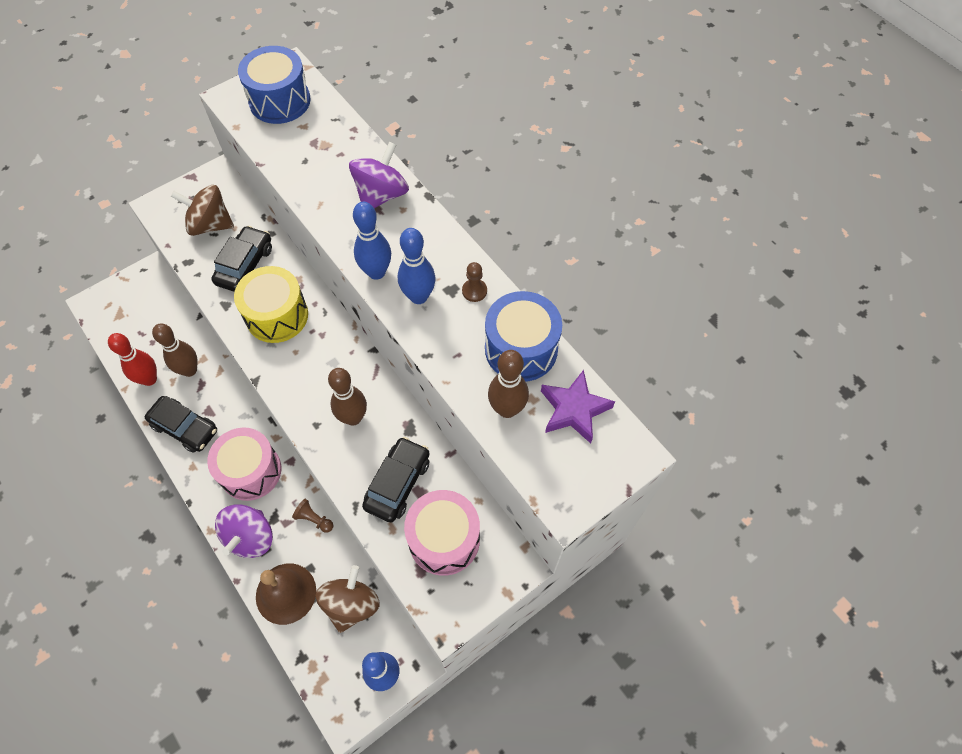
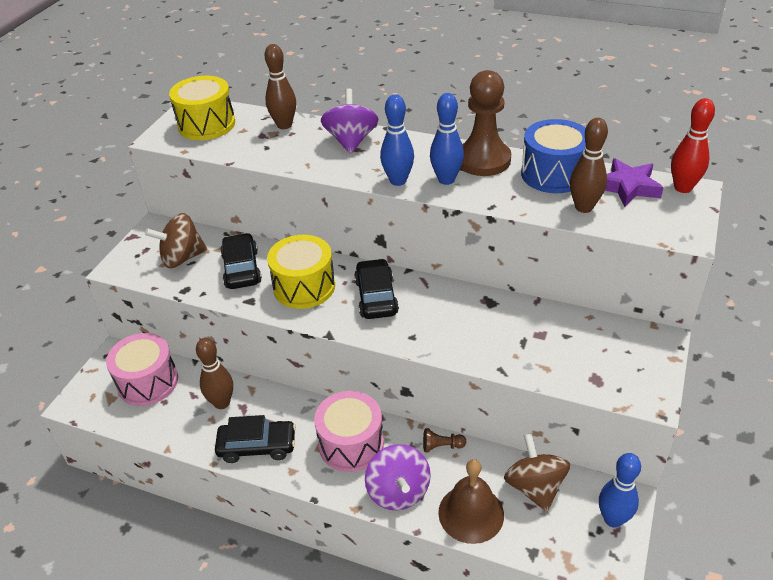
camera: 30 degrees left, 20 degrees down
red bowling pin [108,333,157,386] -> red bowling pin moved to [671,98,715,193]
blue drum [238,46,311,124] -> yellow drum [169,76,235,140]
brown bowling pin [328,368,367,426] -> brown bowling pin moved to [265,44,296,129]
black car [362,437,430,522] -> black car moved to [354,259,399,319]
pink drum [404,490,480,576] -> pink drum moved to [106,333,178,406]
brown pawn [462,262,487,302] -> brown pawn [460,70,511,176], size x2.43

